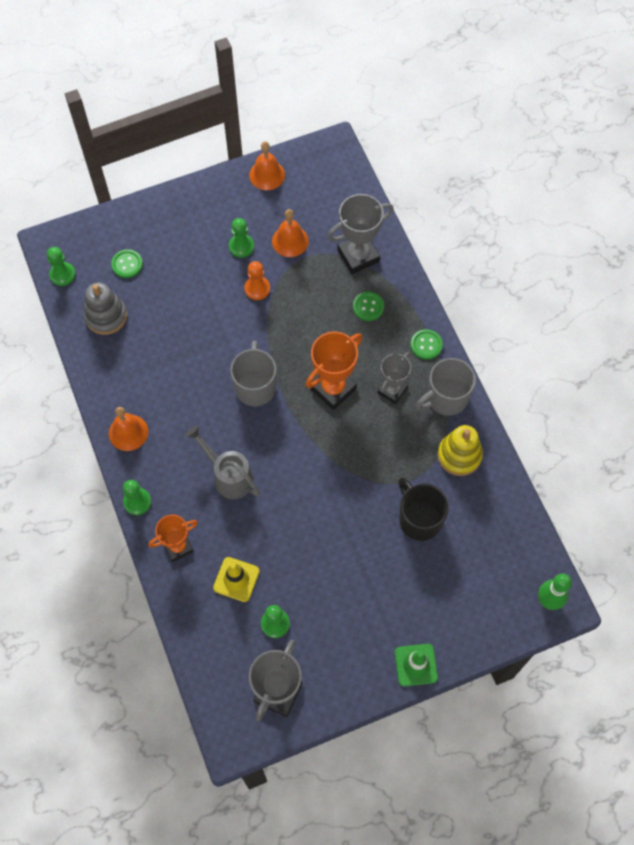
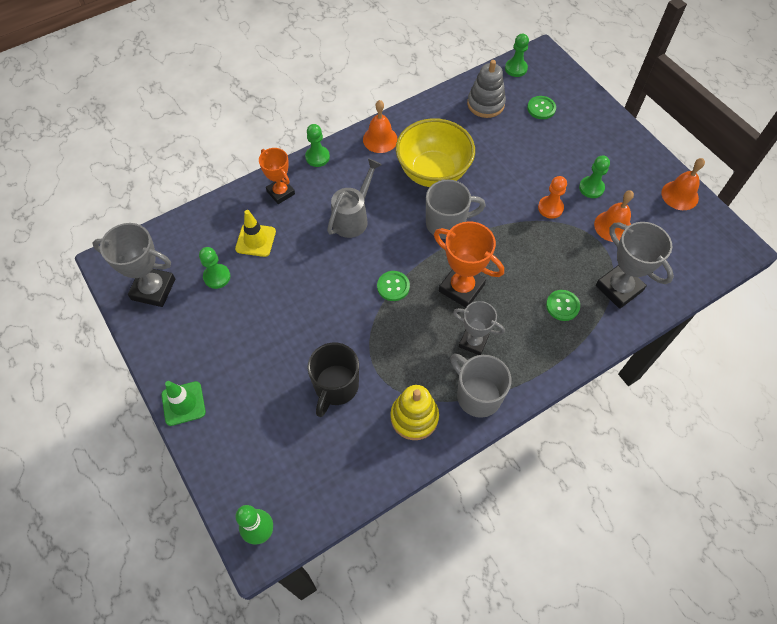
camera: 80 degrees right, 5 degrees down
black mug [398,477,449,541] -> black mug turned 150 degrees clockwise [307,343,359,417]
green button [411,329,443,360] -> green button moved to [377,271,410,301]
none -> yellow bowl [396,118,475,187]

